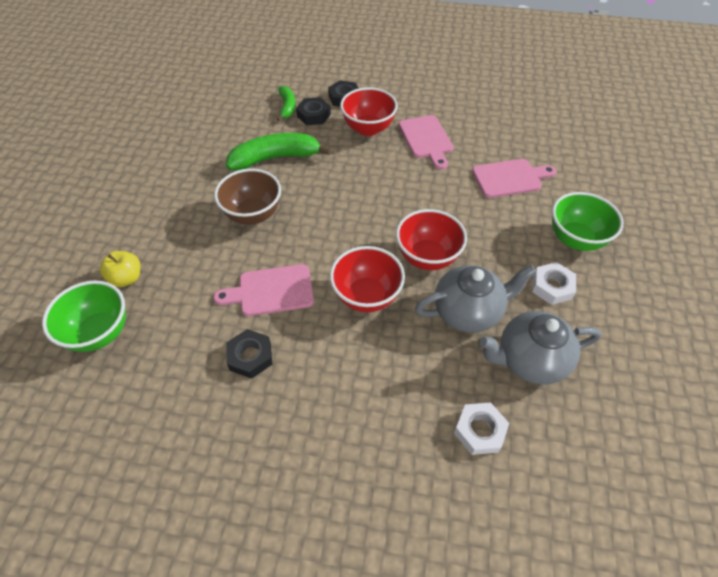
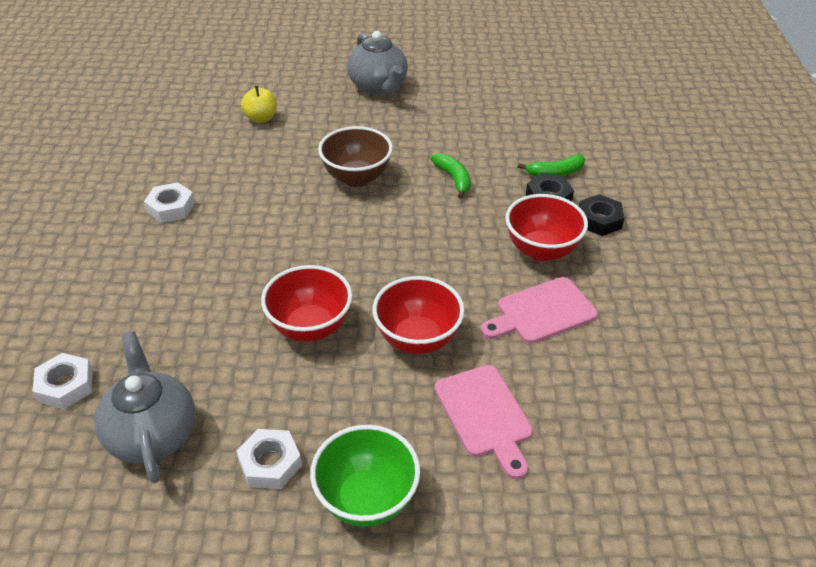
camera: 80 degrees right, 10 degrees down
green bowl [42,281,126,352] -> none
pink cutting board [213,264,314,316] -> none
green banana [226,133,332,170] -> green banana [431,153,471,199], size x0.55
black nut [226,329,272,379] -> white nut [144,182,195,223]
red bowl [330,246,405,312] -> red bowl moved to [372,276,465,354]
grey teapot [415,265,536,333] -> grey teapot moved to [347,31,408,95]

